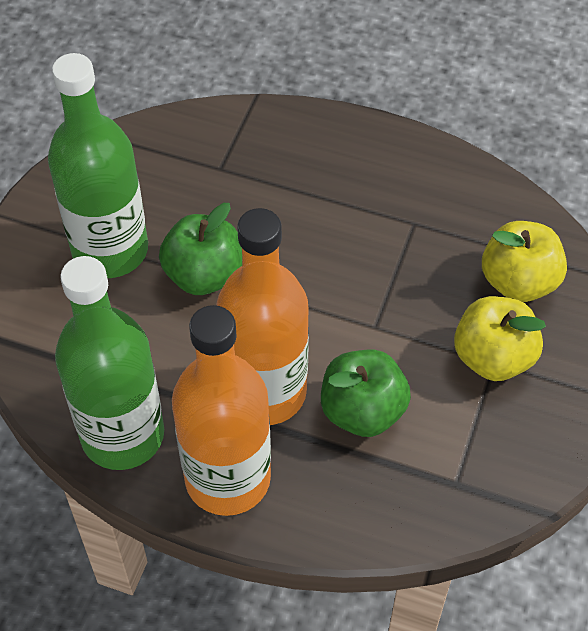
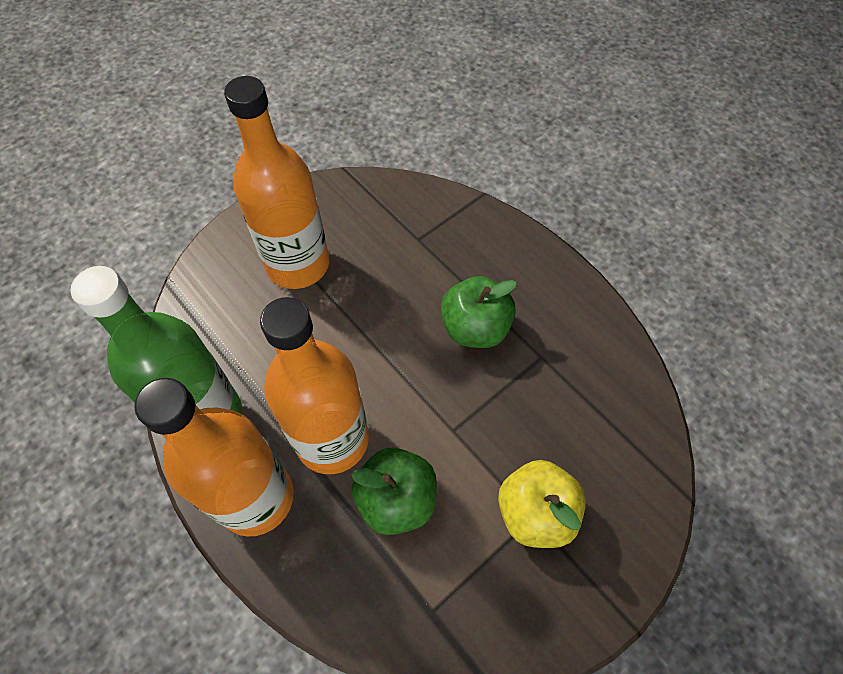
camera: 30 degrees right, 5 degrees up
green bottle [48,53,148,278] -> orange bottle [224,76,329,289]
green apple [159,203,242,295] -> green apple moved to [441,276,517,348]
yellow apple [482,221,567,302] -> none

